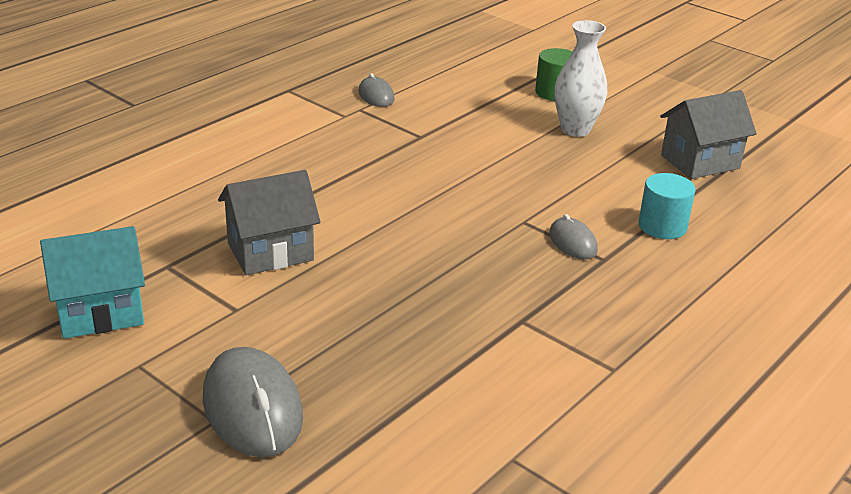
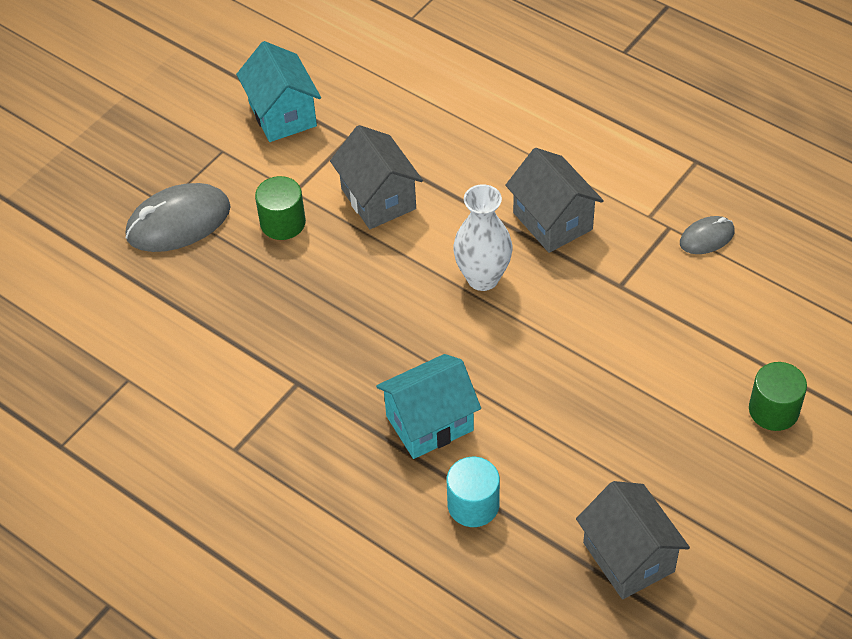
camera: 90 degrees right, 20 degrees up
grey mouse [549,214,598,259] -> turquoise house [376,354,481,459]
white vase [555,20,607,137] -> white vase moved to [453,184,512,291]
none -> green cylinder [255,176,306,240]
none -> grey house [505,148,604,253]

